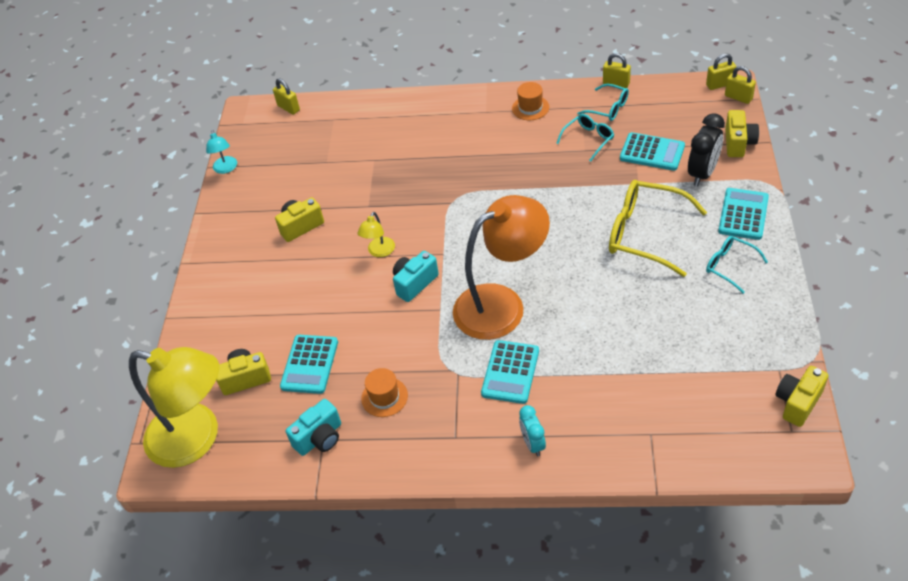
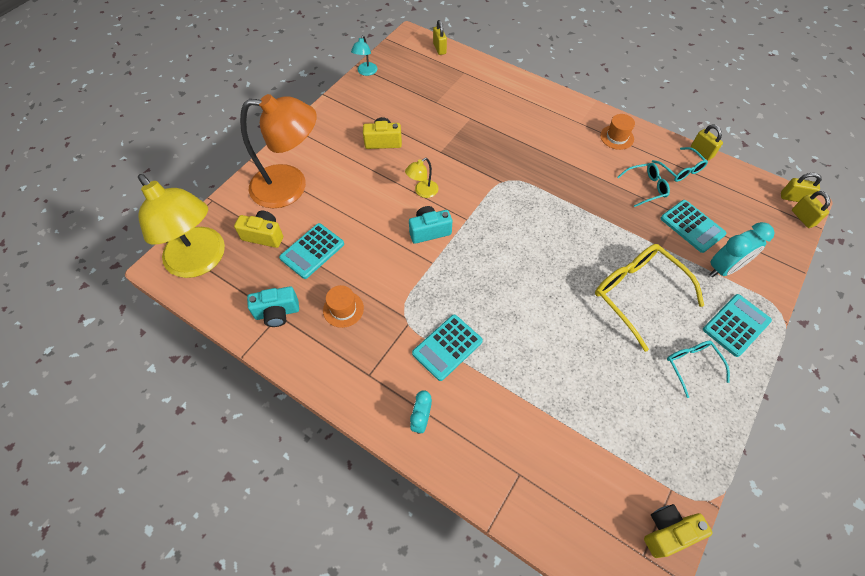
camera: 25 degrees right, 10 degrees up
orange lamp [453,195,550,340] -> orange lamp moved to [240,94,317,208]
black clock [688,113,725,186] -> turquoise clock [709,222,775,277]
yellow camera [725,110,759,157] -> none

